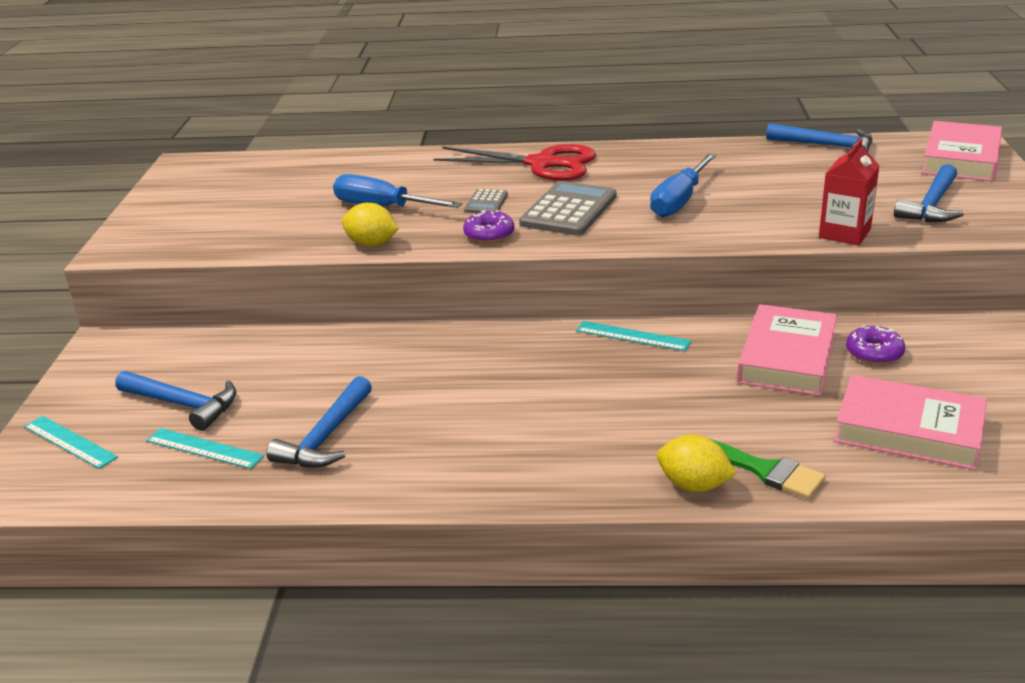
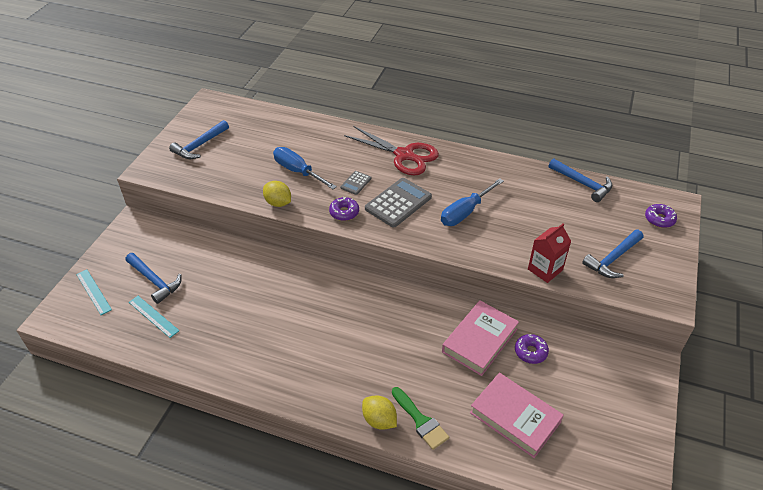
camera: 15 degrees right, 15 degrees up
blue hammer [267,376,372,468] -> blue hammer moved to [169,120,229,159]
turquoise ruler [576,321,691,351] -> none
pink book [921,121,1002,181] -> purple donut [645,204,677,228]

